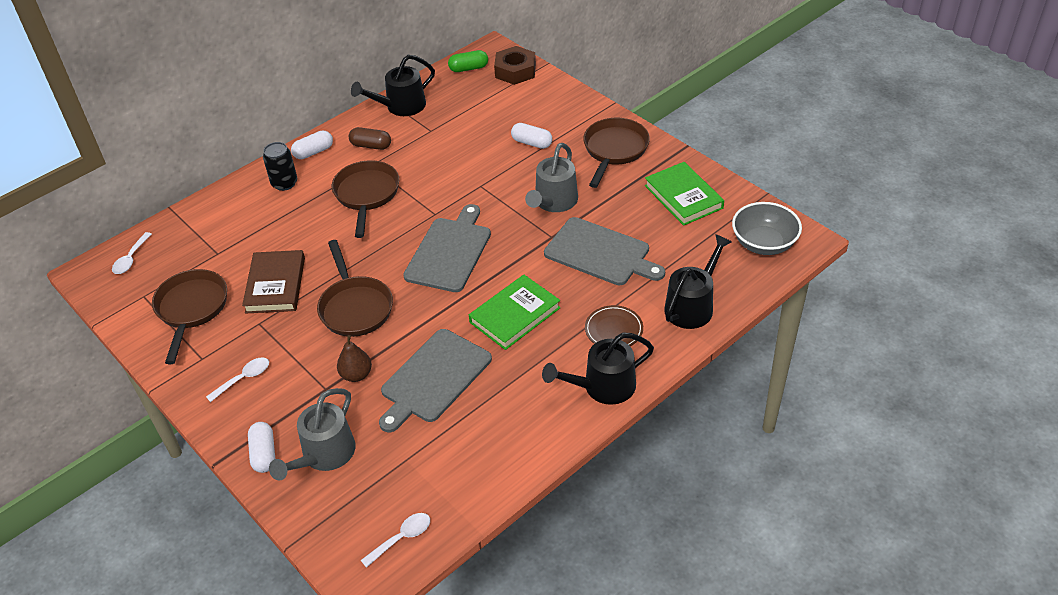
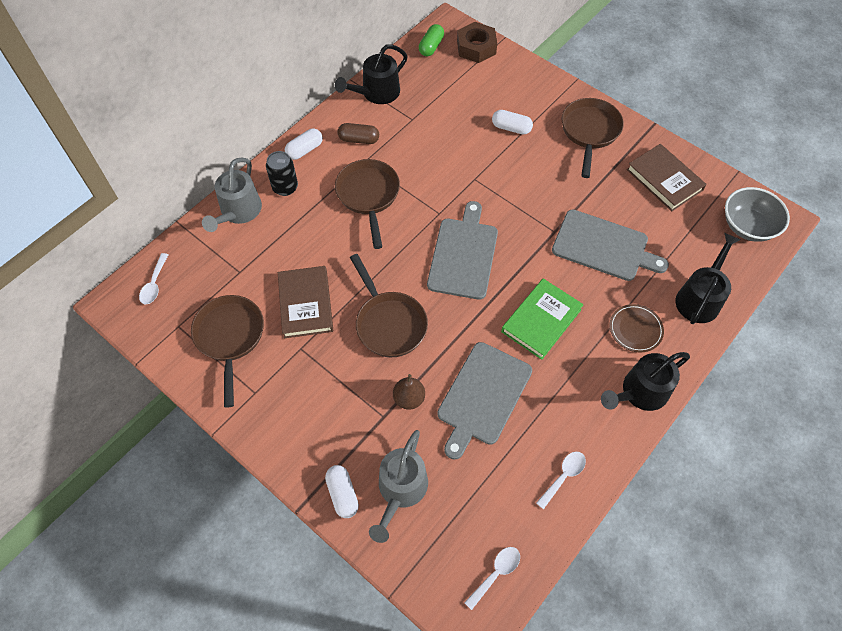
camera: 10 degrees left, 15 degrees up
white spoon [206,357,269,402] -> white spoon moved to [536,452,586,509]
green capsule [448,50,488,72] -> green capsule turned 45 degrees counterclockwise [419,24,444,56]
grey watering can [525,143,578,212] -> grey watering can moved to [202,158,262,232]
green book [645,162,724,226] -> brown book [627,144,707,211]

